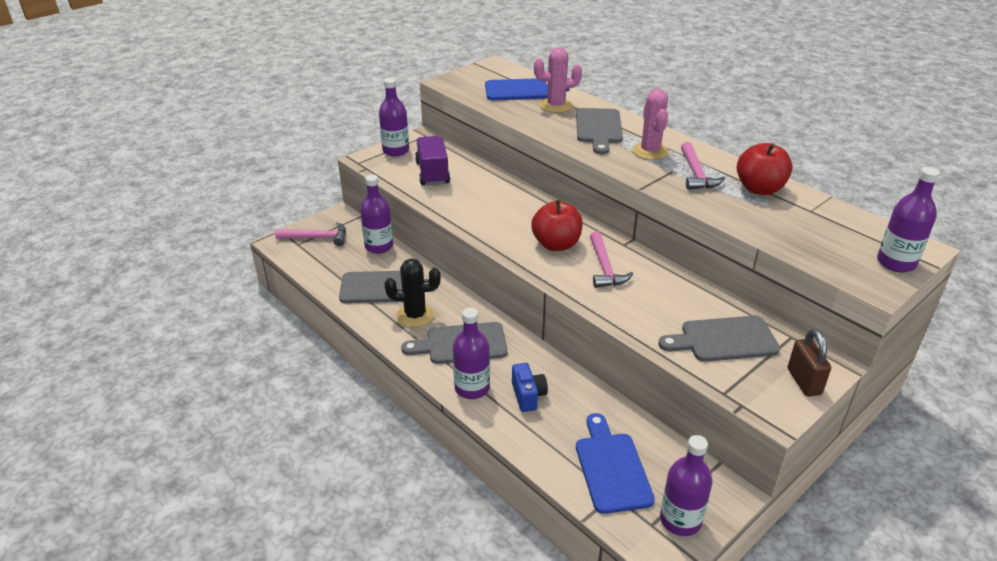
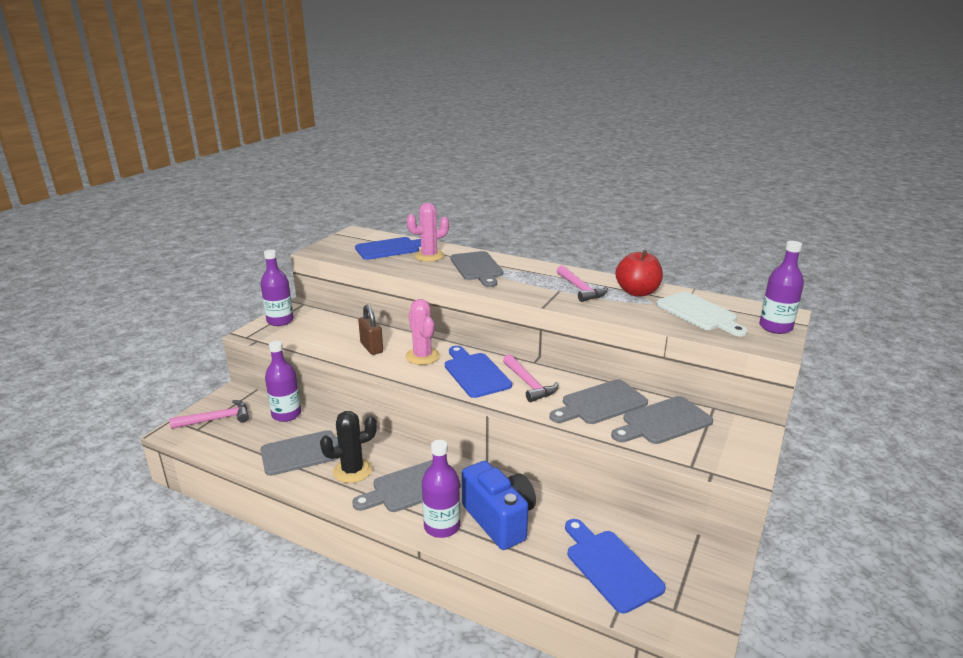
camera: 20 degrees left, 10 degrees down
purple truck [415,136,450,186] -> none
blue camera [512,363,548,412] -> blue camera [462,461,536,550], size x1.79
red apple [531,200,583,251] -> blue cutting board [445,346,512,398]
pink cactus [633,89,669,160] -> pink cactus moved to [405,299,440,365]
purple bottle [660,435,712,536] -> none
brown padlock [788,329,831,397] -> brown padlock moved to [358,305,383,355]
none -> grey cutting board [550,379,648,424]
none -> white cutting board [656,292,748,336]

